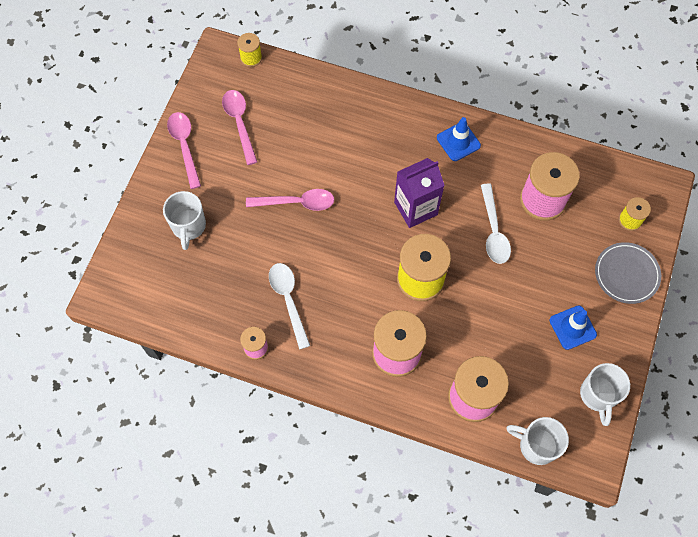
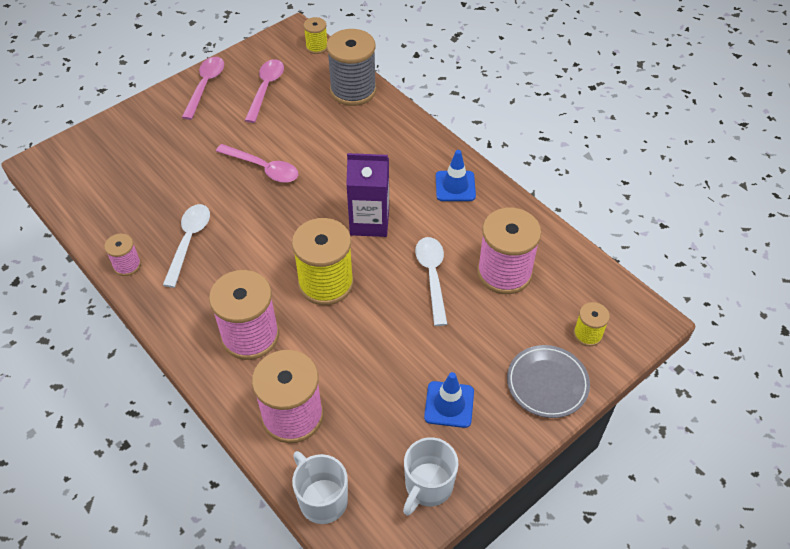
camera: 30 degrees right, 15 degrees down
white mug [163,191,206,250] -> none
white spoon [481,184,511,264] -> white spoon turned 150 degrees clockwise [415,237,447,326]
none -> grey spool [327,29,377,106]

